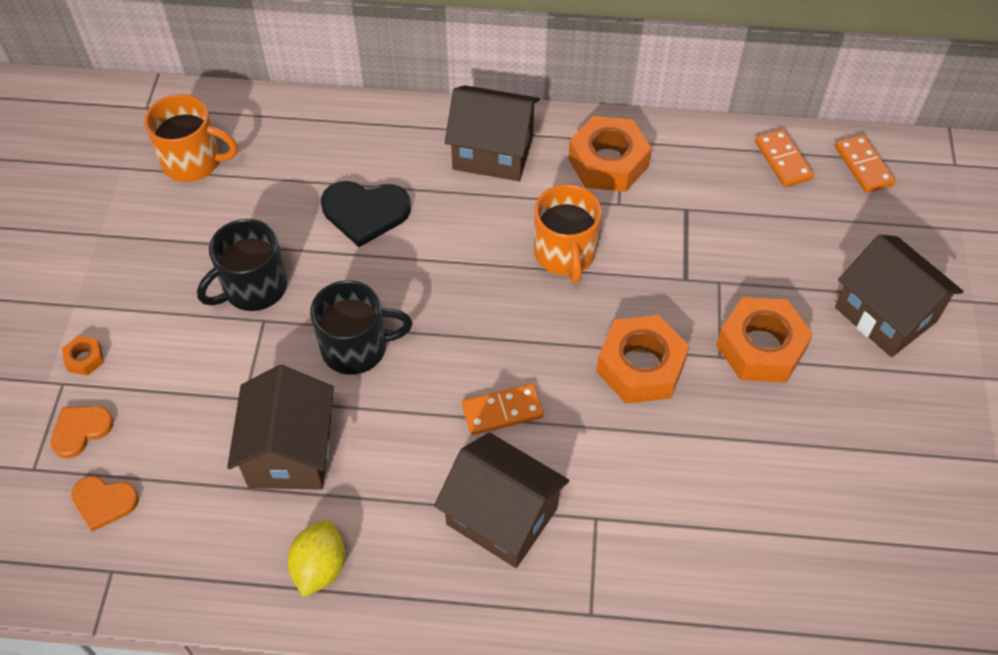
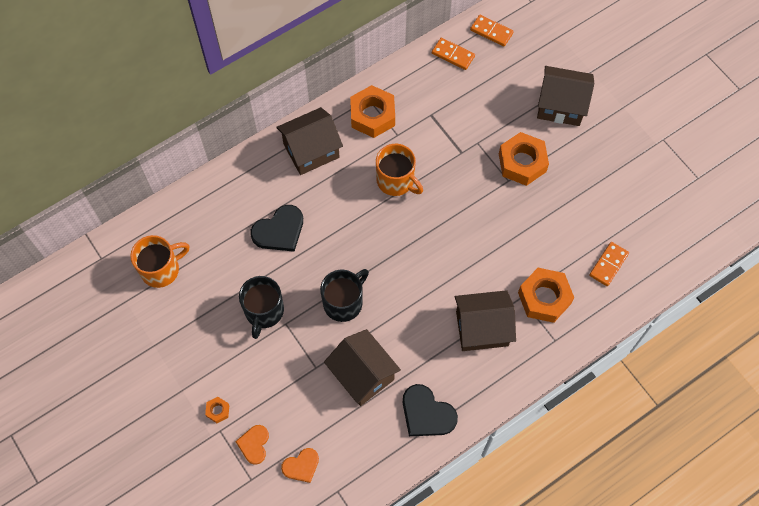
camera: 40 degrees left, 10 degrees up
yellow lemon [287,520,345,597] -> black heart [403,384,458,436]
orange domino [462,384,544,435] -> orange domino moved to [589,242,629,286]
orange nut [596,315,689,404] -> orange nut moved to [518,268,574,323]

